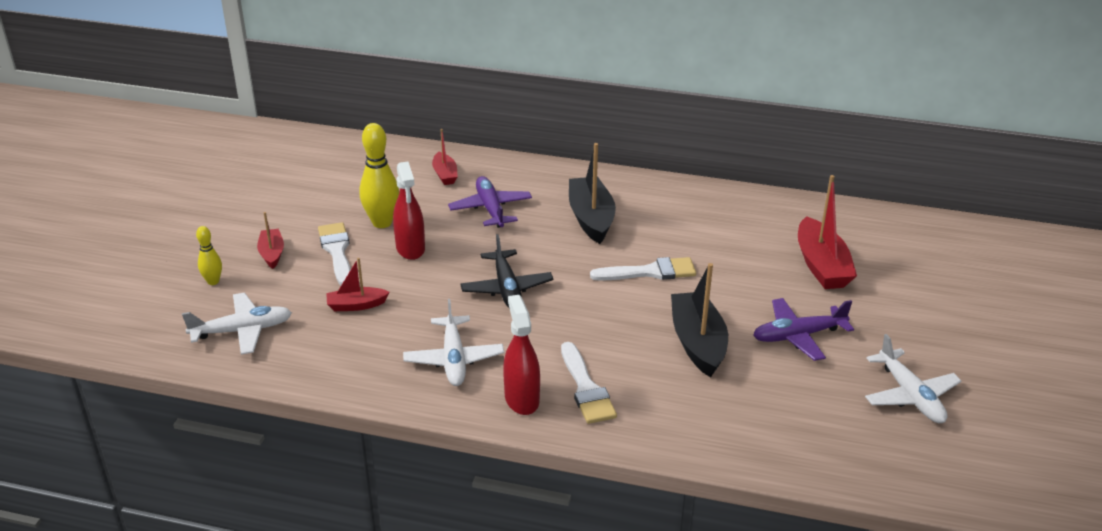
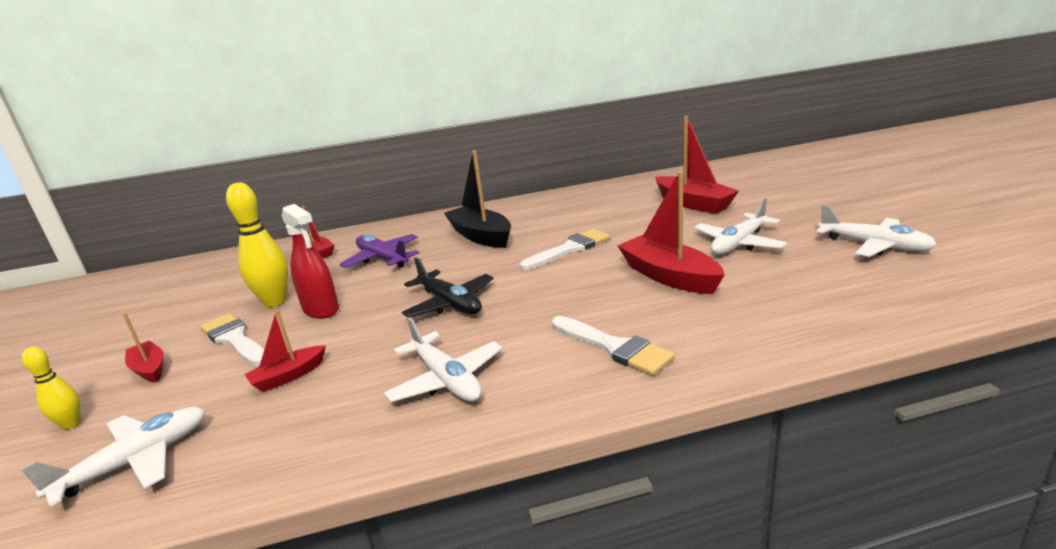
camera: 25 degrees left, 10 degrees down
red spray bottle [503,295,540,415] -> none
black boat [671,263,728,377] -> red boat [617,171,725,294]
purple plane [753,298,854,361] -> white plane [694,198,787,254]

